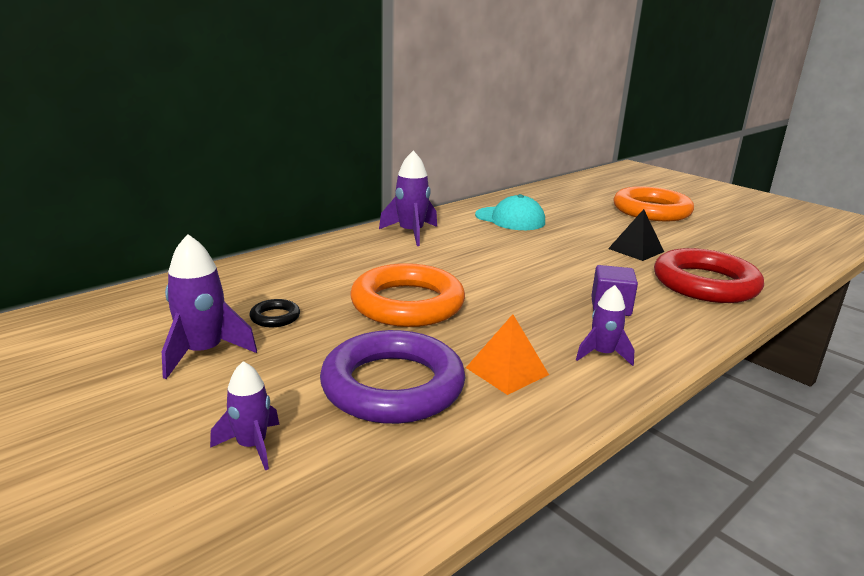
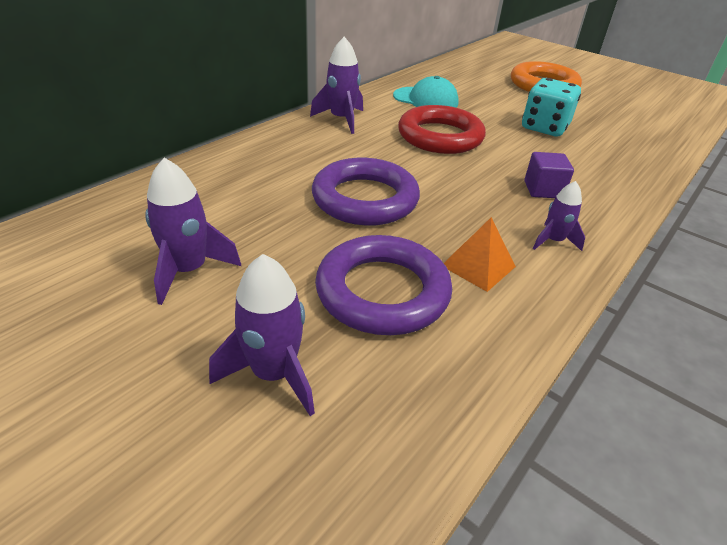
camera: 10 degrees left, 15 degrees up
purple rocket [210,361,280,470] -> purple rocket [209,254,315,416], size x1.59
black ring [249,299,300,327] -> none
orange ring [350,263,465,327] -> purple ring [312,158,420,226]
black pyramid [608,209,664,261] -> turquoise dice [522,78,581,136]
red ring [654,248,764,303] -> red ring moved to [398,105,486,154]

